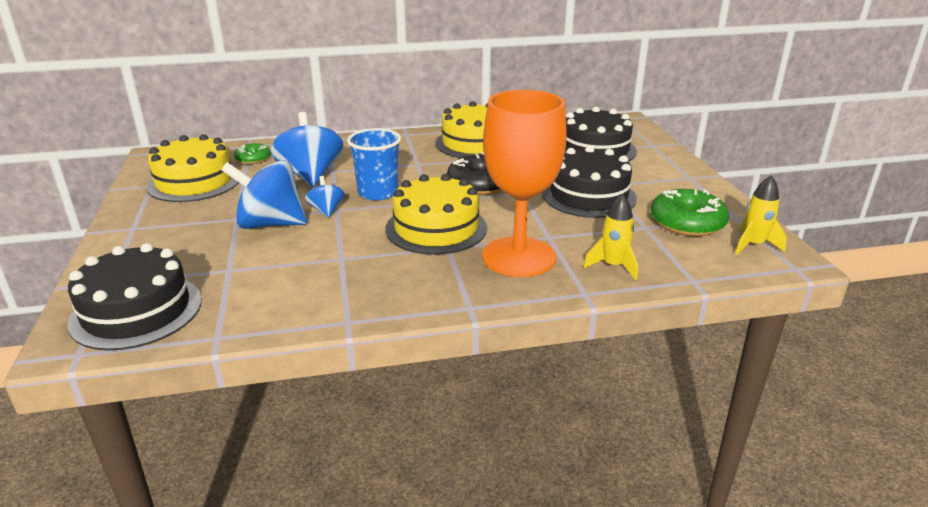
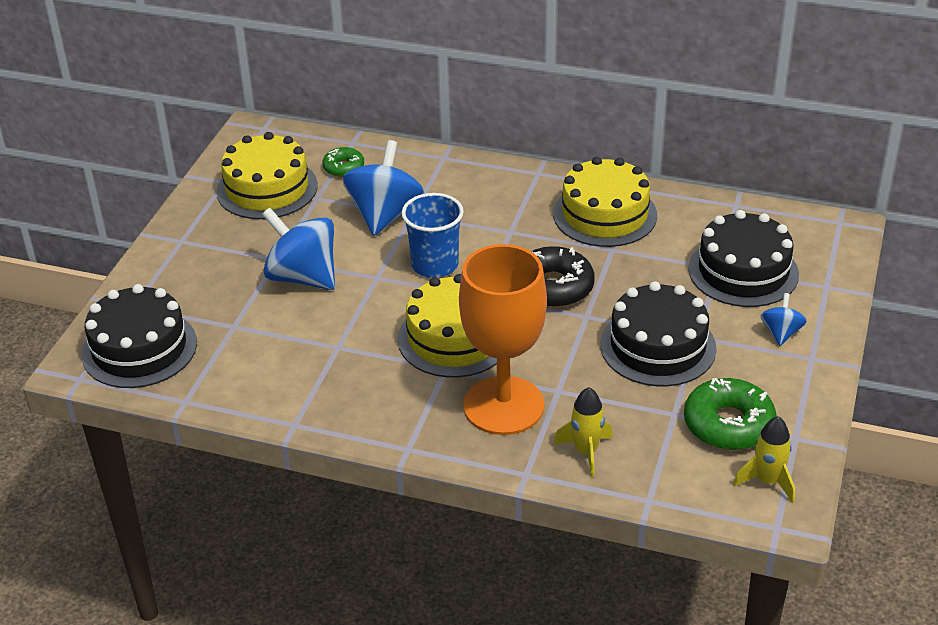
camera: 30 degrees right, 10 degrees up
blue spinning top [305,176,344,218] -> blue spinning top moved to [760,293,807,346]

